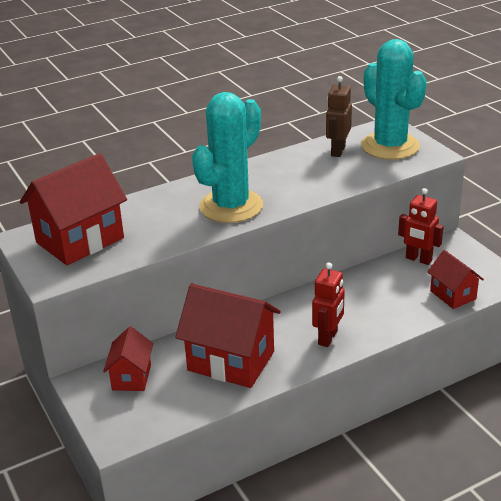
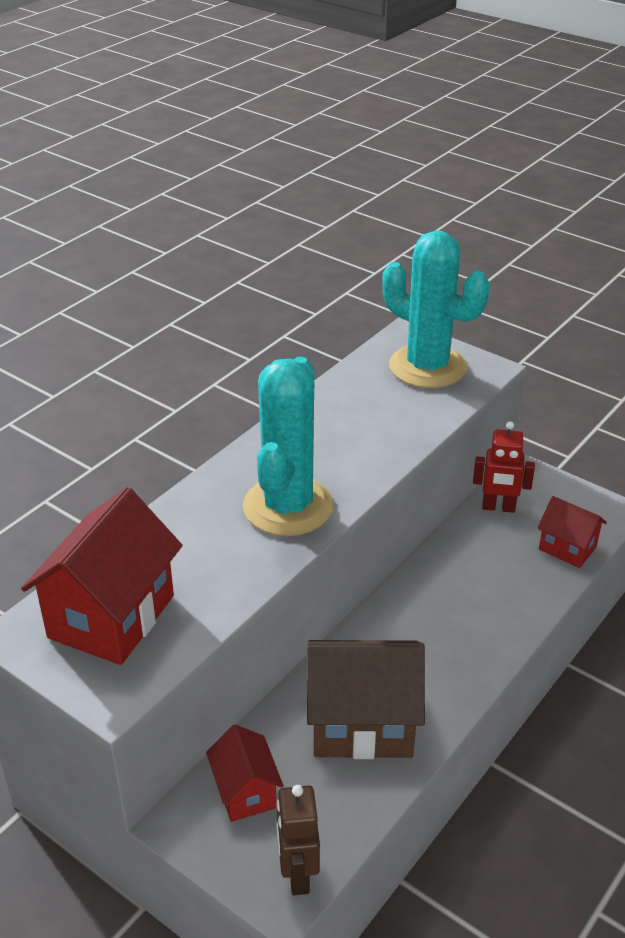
camera: 25 degrees left, 5 degrees up
red house [175,284,281,388] -> brown house [307,640,425,759]
red robot [312,262,345,347] -> none
brown robot [326,76,352,157] -> brown robot moved to [276,785,320,895]

